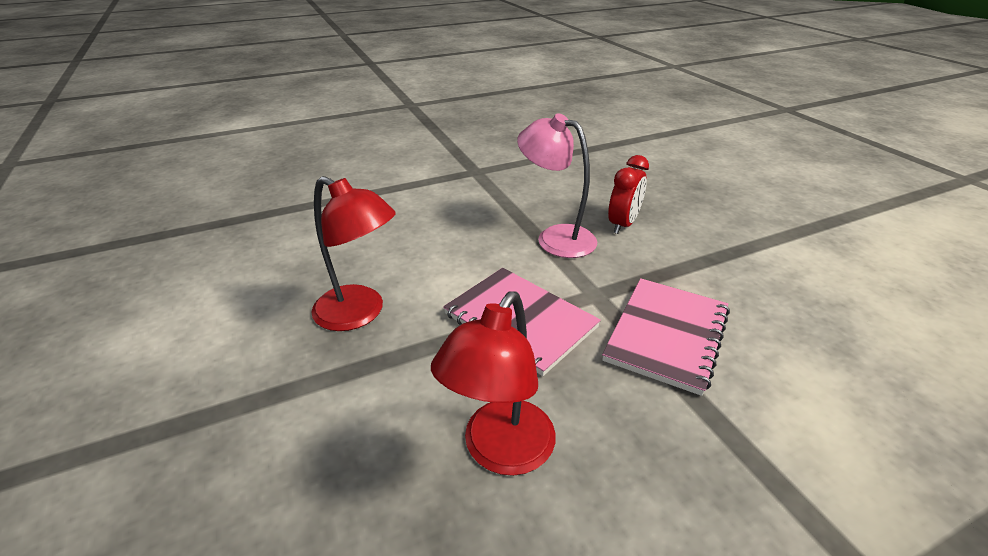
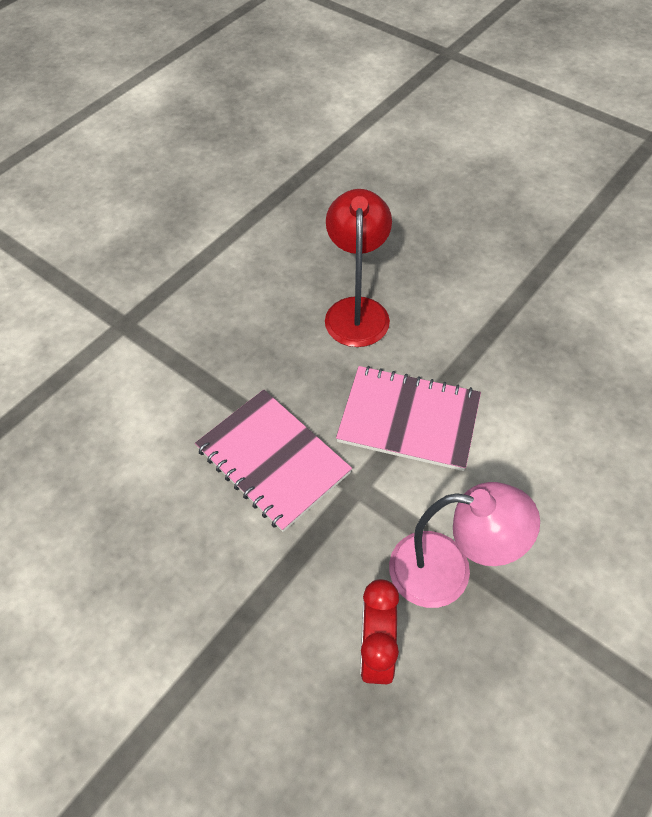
camera: 155 degrees right, 20 degrees up
red lamp [312,176,395,331] -> none
pink notebook [602,278,730,396] -> pink notebook turned 45 degrees counterclockwise [195,390,352,532]

